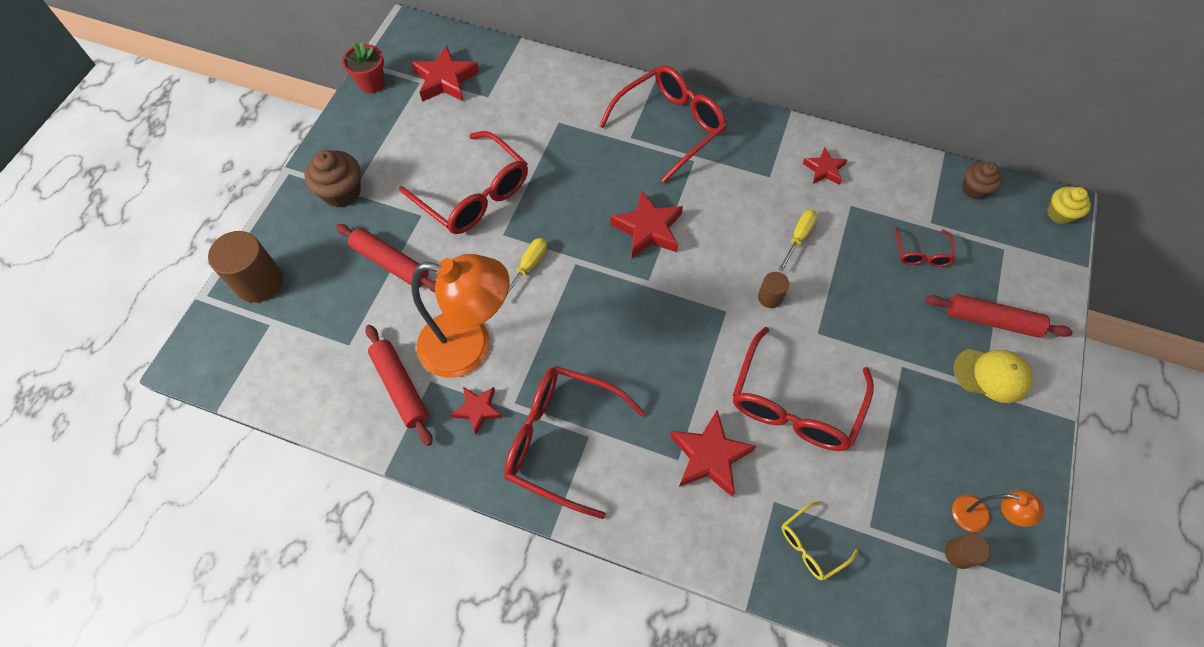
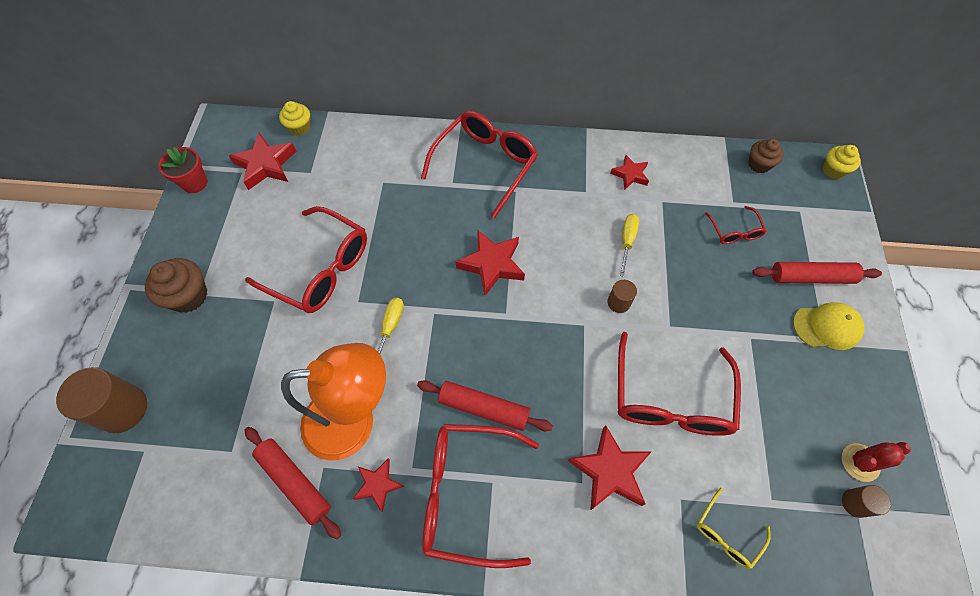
camera: 15 degrees left, 0 degrees up
red rolling pin [336,224,436,292] -> red rolling pin moved to [417,380,553,431]
orange lamp [952,490,1044,532] -> red cactus [842,442,911,482]
none -> yellow cupcake [279,101,310,136]

